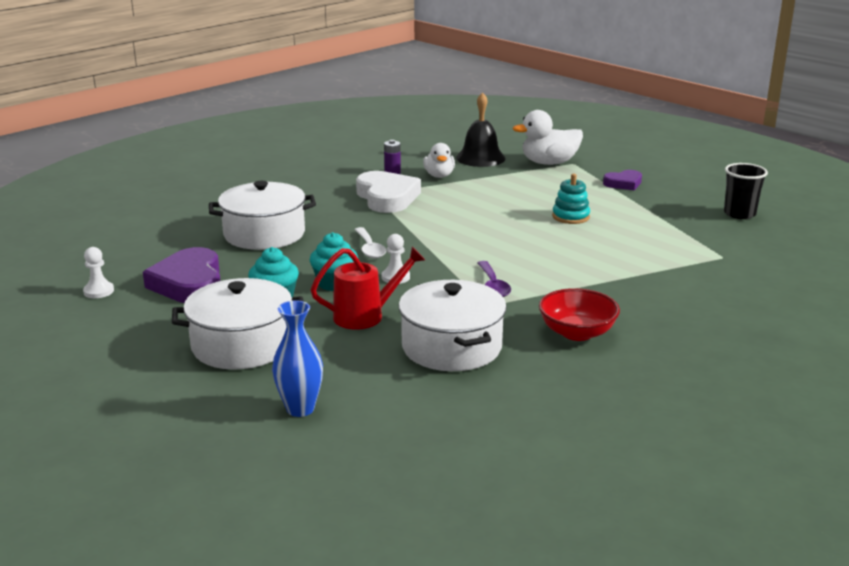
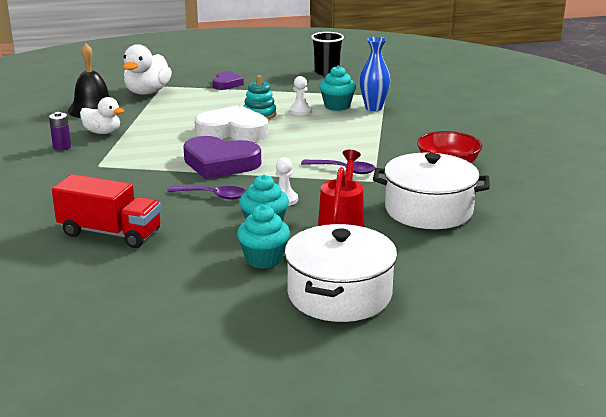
camera: 60 degrees left, 0 degrees up
white pawn [83,247,114,298] -> white pawn moved to [289,76,312,116]
purple heart [143,247,221,303] -> purple heart moved to [183,136,261,179]
white pot [209,181,316,250] -> red truck [52,174,161,248]
blue vase [272,300,323,417] -> blue vase moved to [360,37,391,111]
white spoon [354,227,386,259] -> purple spoon [168,186,246,200]
white heart [356,171,421,213] -> white heart moved to [194,105,268,142]
none -> turquoise cupcake [319,66,356,111]

